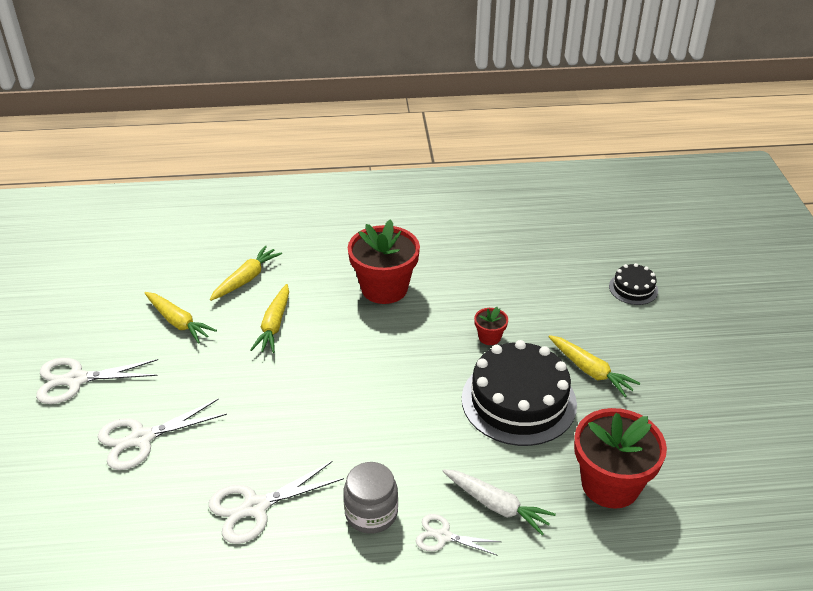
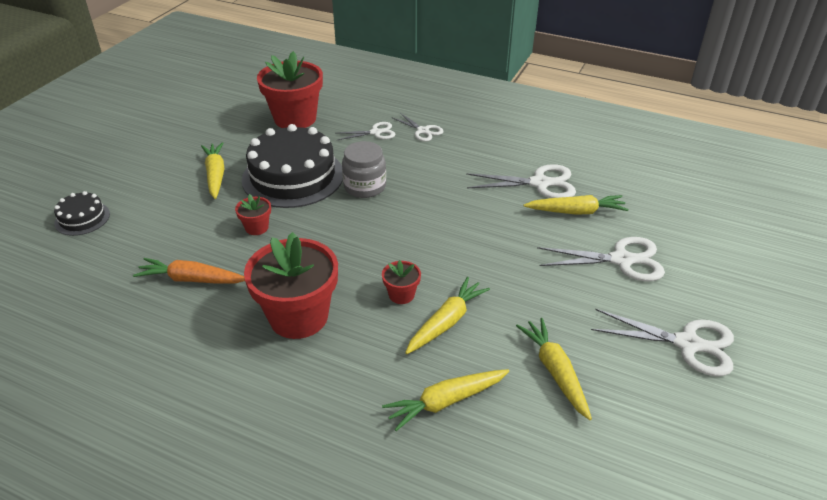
camera: 150 degrees left, 0 degrees up
grey jar [343,462,398,534] -> grey jar moved to [342,141,386,198]
white carrot [443,469,556,536] -> white scissors [338,122,395,140]
none -> orange carrot [133,258,245,284]
none -> red flower pot [382,260,421,304]
none -> yellow carrot [523,195,628,215]

